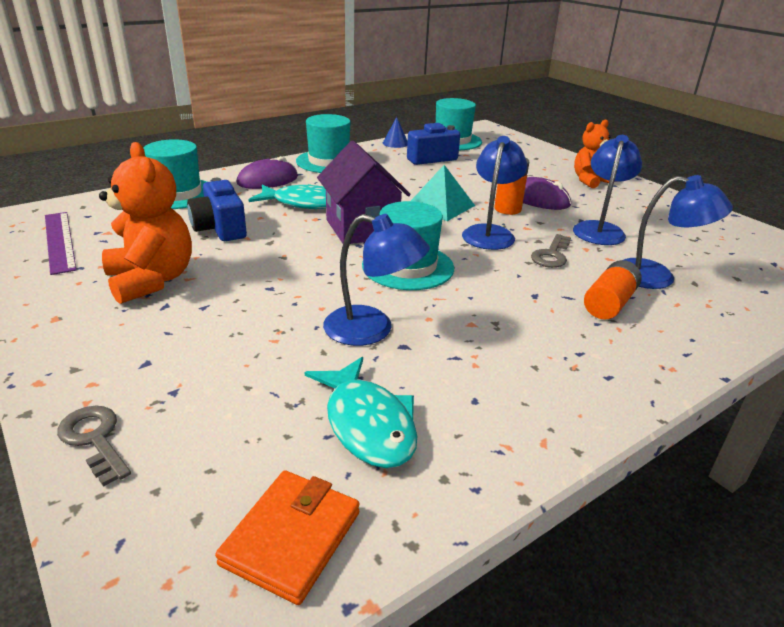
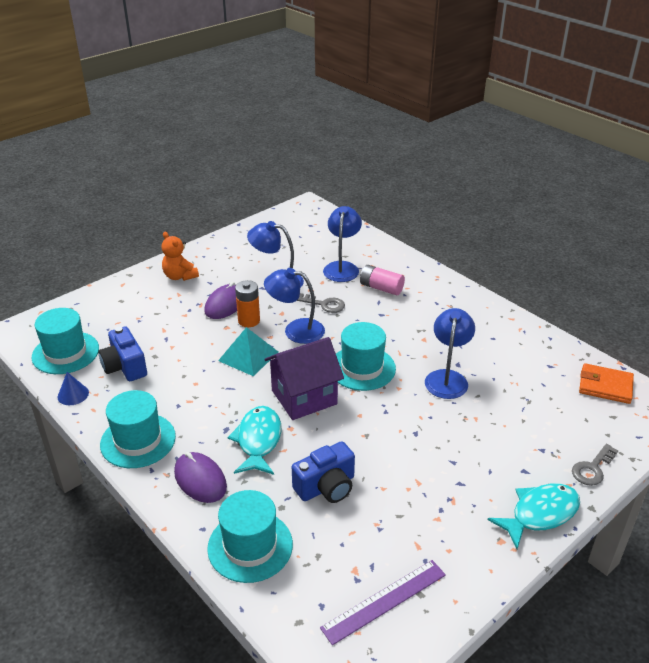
camera: 95 degrees left, 5 degrees up
orange teddy bear [99,142,192,304] -> none
turquoise fish [305,357,417,468] -> turquoise fish moved to [488,483,580,549]
orange battery [584,260,642,320] -> pink battery [360,265,405,295]

